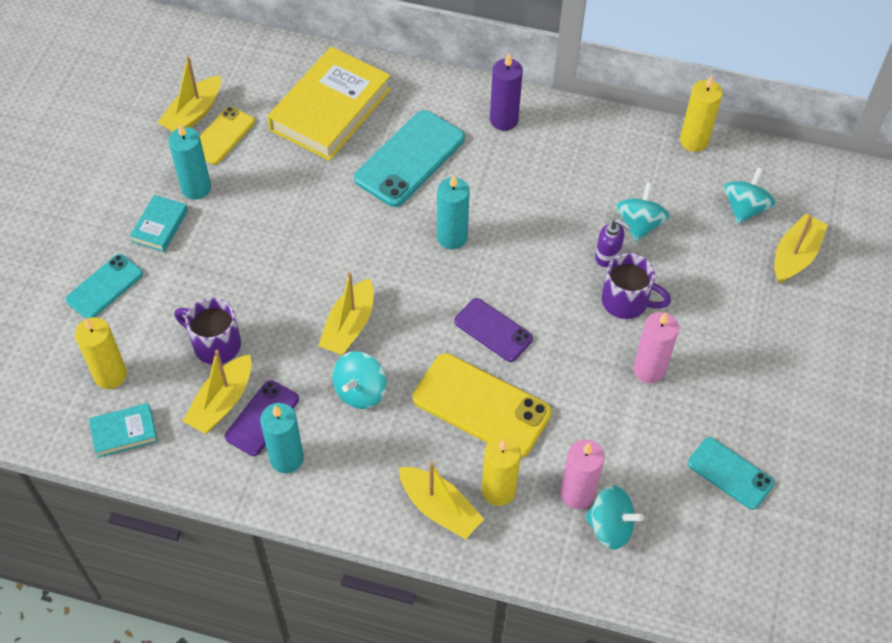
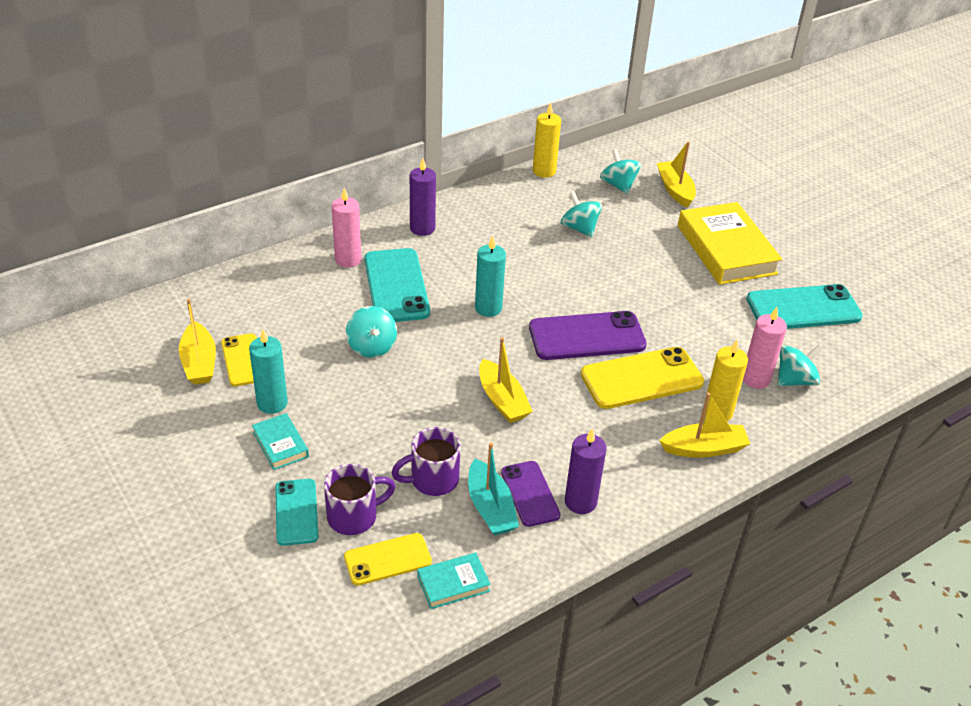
camera: 50 degrees left, 15 degrees down
yellow candle [75,317,127,389] -> yellow phone [344,533,432,586]
turquoise book [89,403,158,458] -> turquoise book turned 45 degrees clockwise [417,552,491,609]
yellow boat [183,350,252,434] -> turquoise boat [468,443,519,536]
turquoise candle [260,403,304,473] -> purple candle [565,429,607,514]
yellow book [267,47,391,161] -> yellow book moved to [678,202,782,285]
turquoise spinning top [333,351,386,409] -> turquoise spinning top moved to [346,306,397,358]
purple phone [454,298,533,362] -> purple phone [529,311,647,360], size x1.66
purple soap dispenser [595,219,631,267] -> none
purple mug [602,253,671,319] -> purple mug moved to [324,464,396,535]
pink candle [633,312,679,383] -> pink candle moved to [331,188,361,268]
turquoise phone [688,437,774,510] -> turquoise phone [746,284,863,329], size x1.66

